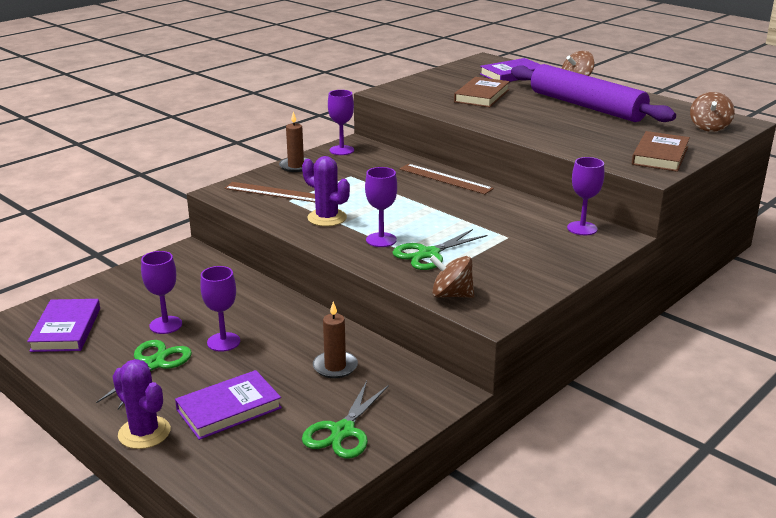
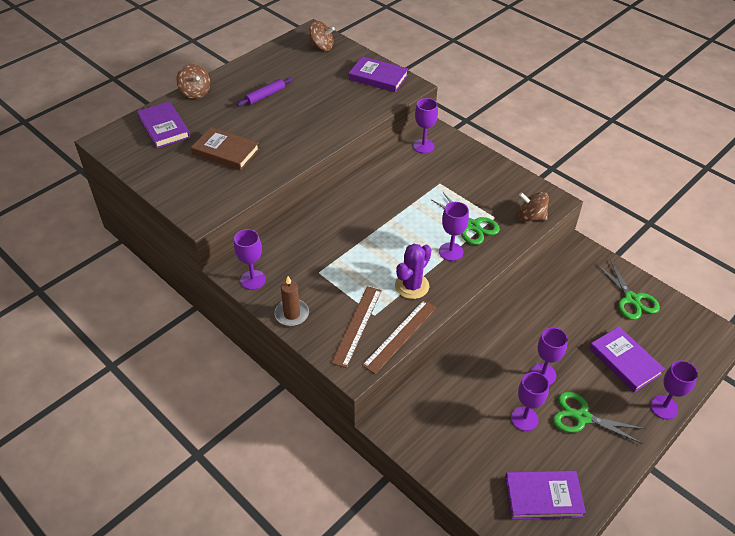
camera: 90 degrees left, 20 degrees up
purple cactus [112,359,171,449] -> purple goblet [650,361,698,419]
green scissors [302,381,389,459] -> green scissors turned 45 degrees clockwise [596,259,660,320]
brown candle [313,301,358,378] -> none
brown ruler [399,164,494,194] -> brown ruler moved to [362,300,437,374]
brown spinning top [429,255,475,298] -> brown spinning top turned 90 degrees clockwise [518,192,549,221]
purple rolling pin [511,64,676,122] -> purple rolling pin [236,77,293,107], size x0.40
brown book [632,131,690,172] -> purple book [349,56,408,92]

